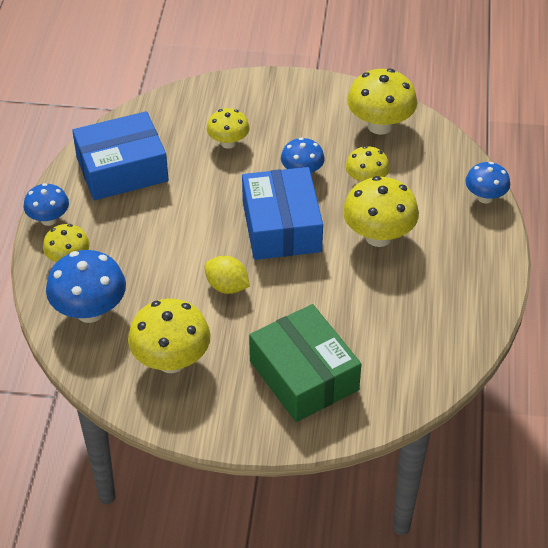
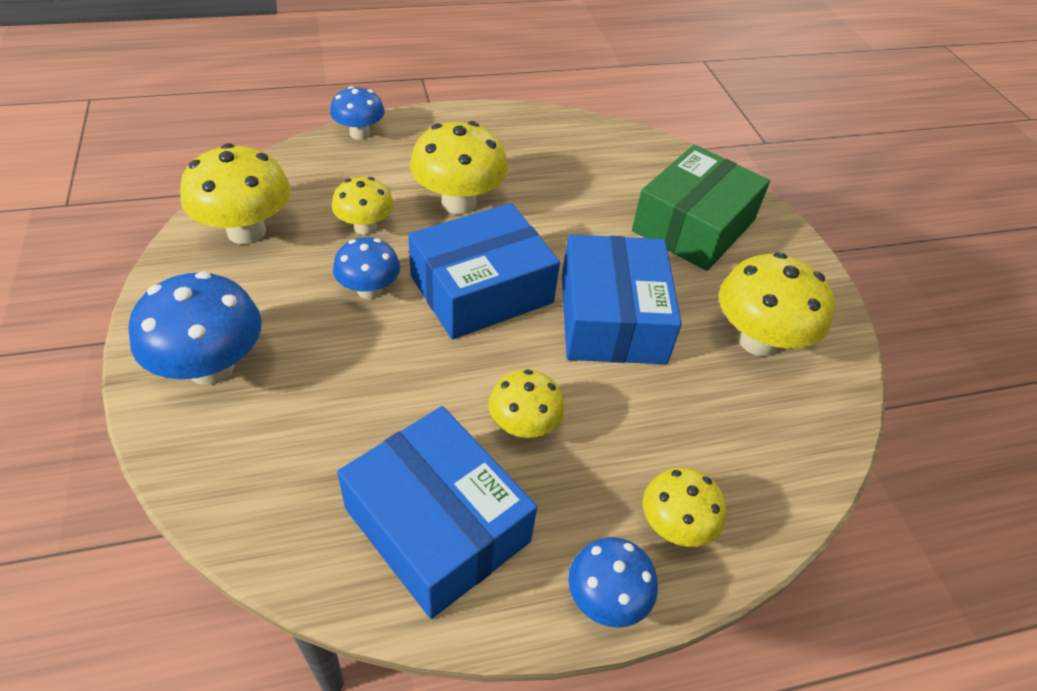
camera: 115 degrees left, 0 degrees up
blue mushroom [46,250,126,323] -> blue mushroom moved to [128,271,262,385]
yellow lemon [205,256,250,294] -> blue box [562,234,682,364]
yellow mushroom [207,108,250,149] -> yellow mushroom moved to [489,369,565,438]

